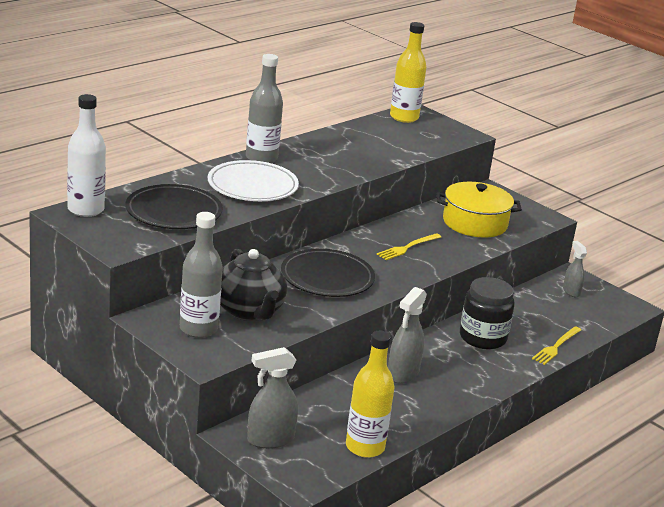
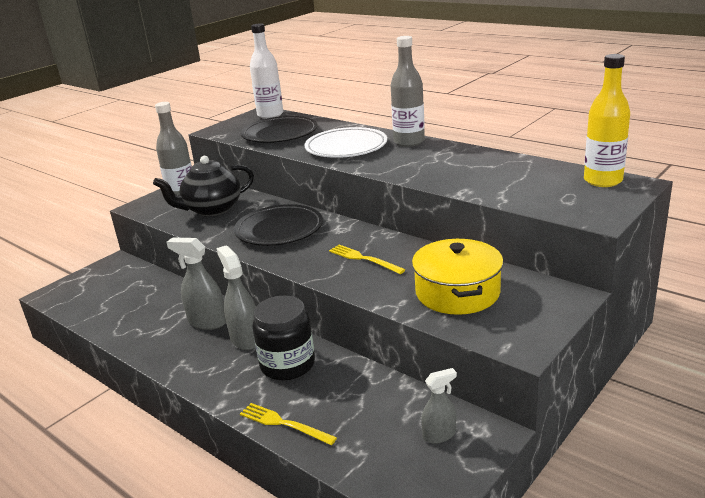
camera: 90 degrees right, 0 degrees up
grey spray bottle [247,347,298,449] -> grey spray bottle moved to [217,245,256,350]
yellow bottle [346,331,395,458] -> none

